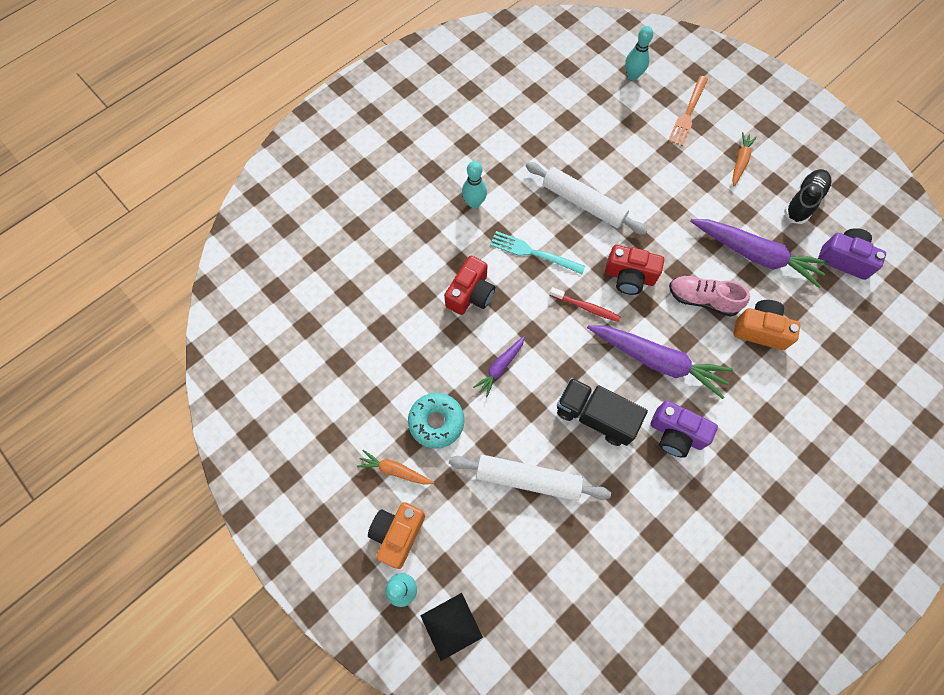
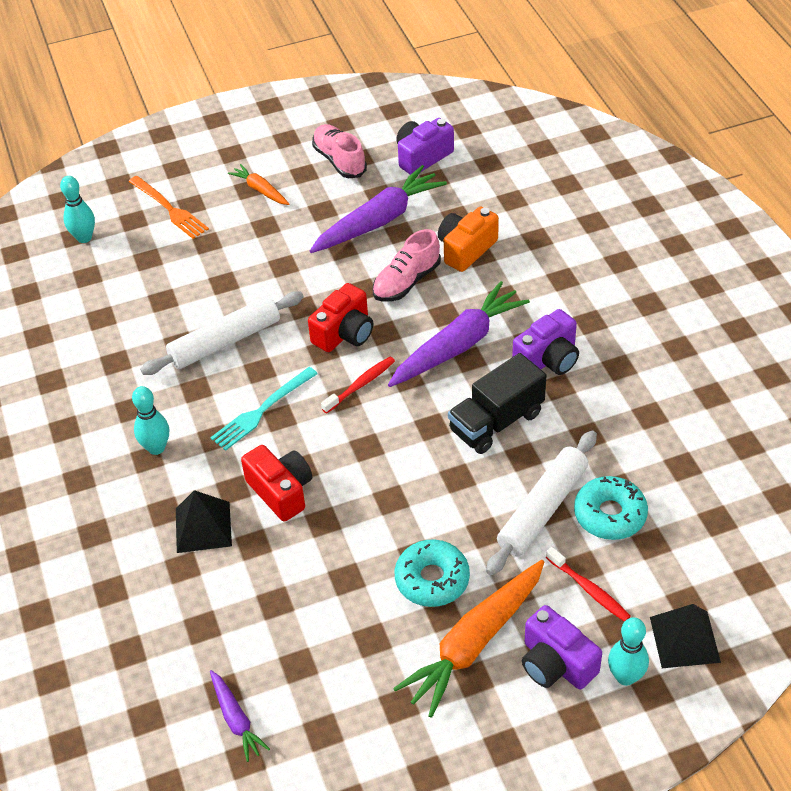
camera: 65 degrees left, 20 degrees down
orange carrot [357,450,434,485] -> orange carrot [393,560,544,718], size x1.97
orange camera [368,502,425,569] -> purple camera [522,605,602,690]
purple carrot [473,336,525,397] -> purple carrot moved to [210,670,270,762]
black shoe [784,169,832,224] -> pink shoe [312,124,367,178]
none -> black pyramid [176,490,232,553]
none -> red toothbrush [546,547,631,622]
none -> turquoise donut [574,476,648,540]

